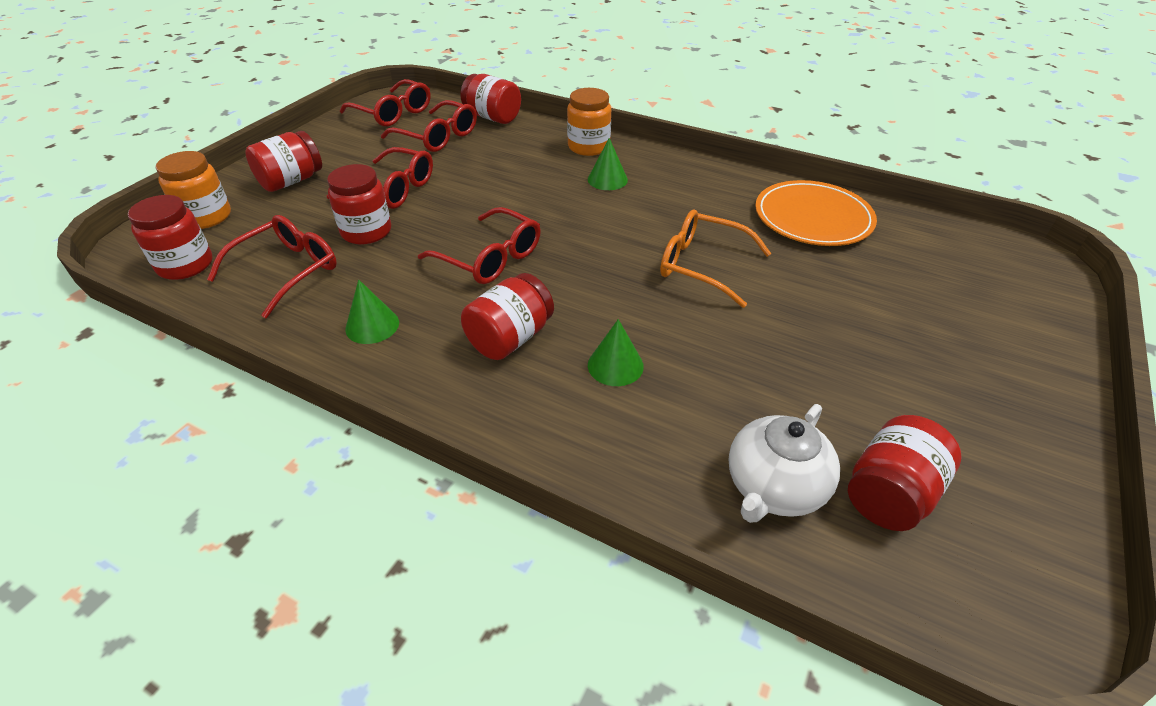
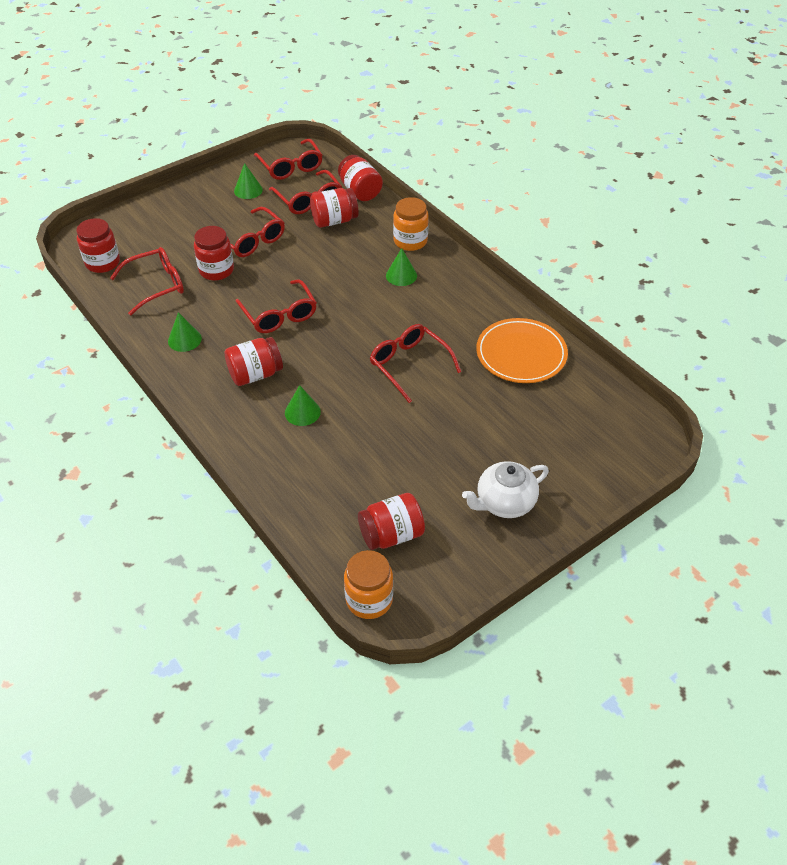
camera: 25 degrees right, 5 degrees up
orange jar [156,151,231,229] -> orange jar moved to [344,550,393,619]
red jar [245,131,322,192] -> red jar moved to [310,188,359,228]
orange glasses [660,210,771,308] -> red glasses [370,324,461,403]
white teapot [729,404,840,523] -> white teapot moved to [462,461,549,518]
none -> green cone [234,163,263,199]

